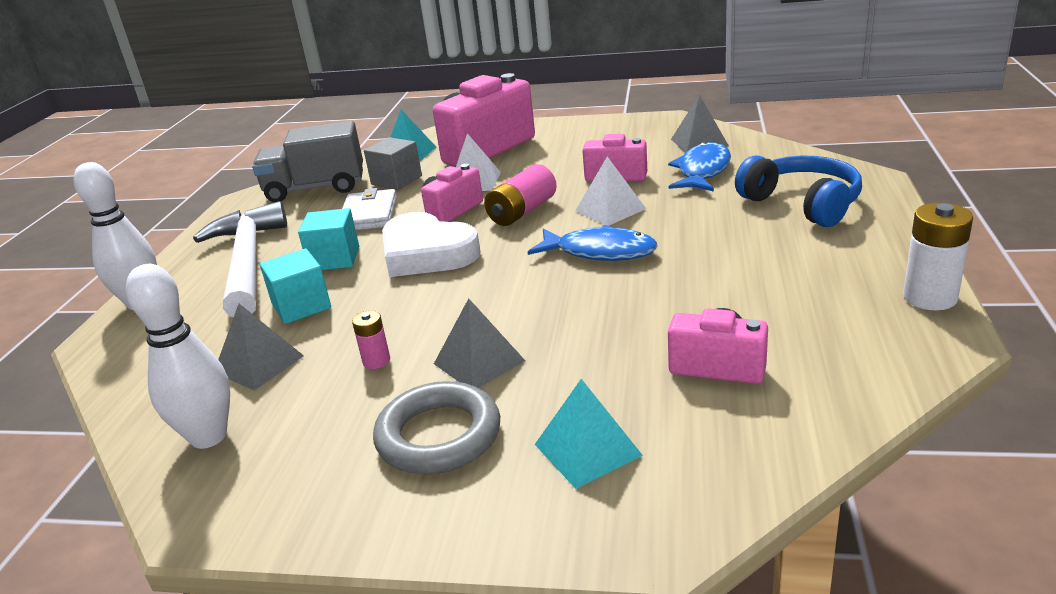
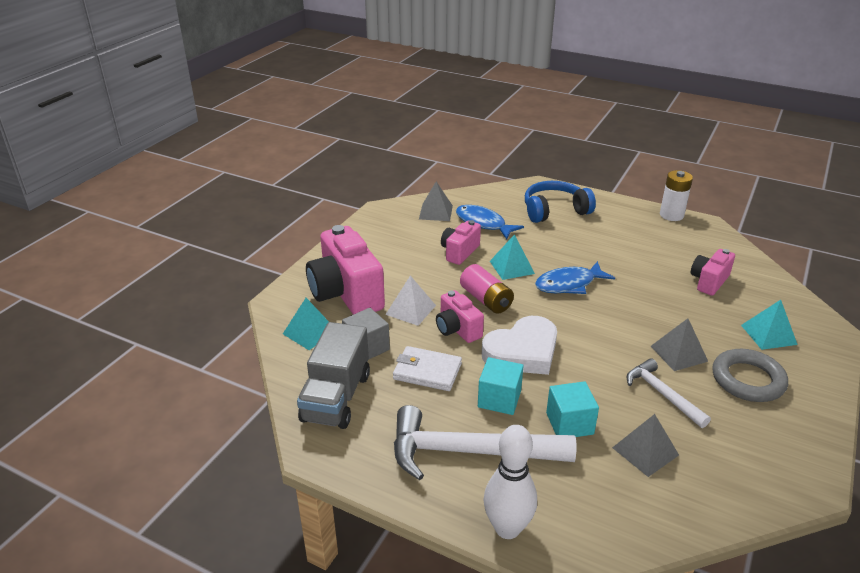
camera: 75 degrees left, 5 degrees up
white bowling pin [126,264,230,449] -> none
pink battery [352,310,390,369] -> white hammer [626,358,711,428]
blue fish [528,225,658,261] -> blue fish turned 150 degrees counterclockwise [535,261,615,294]
white pyramid [575,156,646,226] -> turquoise pyramid [490,234,535,280]

